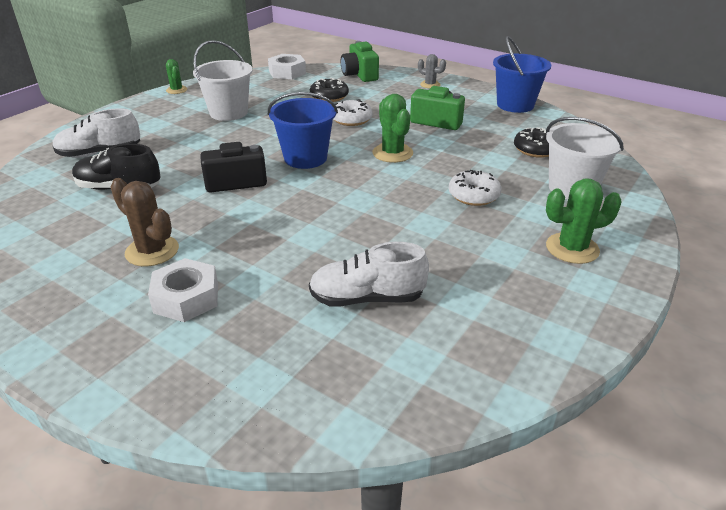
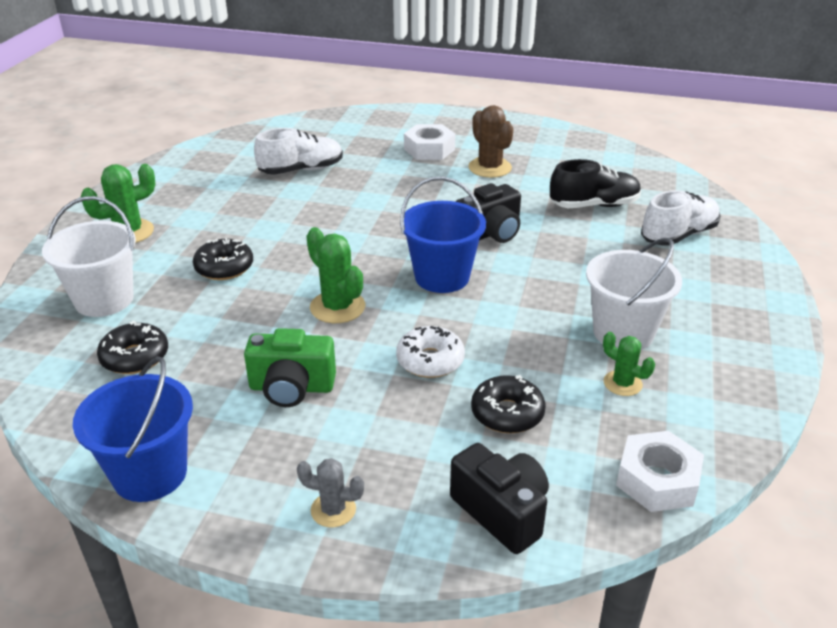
camera: 160 degrees right, 0 degrees up
brown cactus [110,178,179,266] -> brown cactus turned 45 degrees clockwise [468,105,514,178]
green cactus [166,59,187,94] -> green cactus moved to [603,332,655,396]
green camera [341,41,379,82] -> black camera [450,443,549,554]
white donut [449,170,502,206] -> black donut [193,238,253,280]

